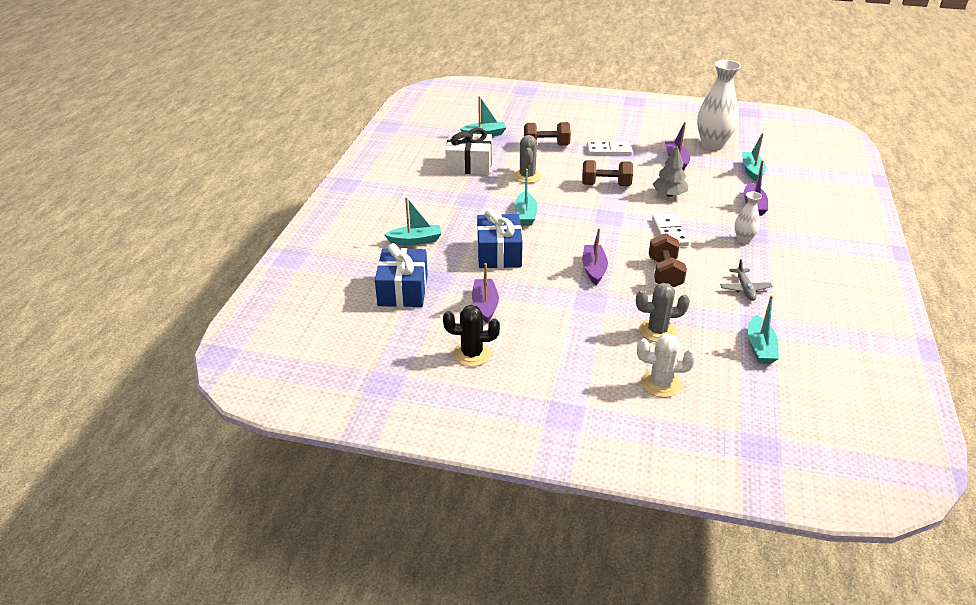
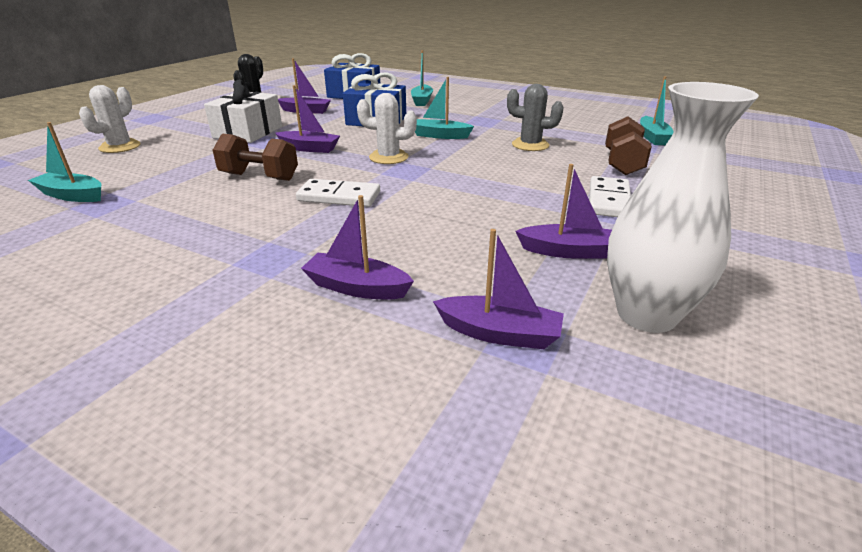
camera: 105 degrees right, 5 degrees down
white gift [445,128,492,175] -> white gift moved to [204,79,282,143]
brown dumbbell [582,160,633,186] -> none
grey cactus [636,283,690,342] -> none
grey tree [653,146,688,197] -> none
grey plane [720,259,773,301] -> none
white vase [735,191,762,243] -> none
turquoise boat [742,133,766,182] -> purple boat [433,229,564,349]
none -> white cactus [357,93,417,164]

